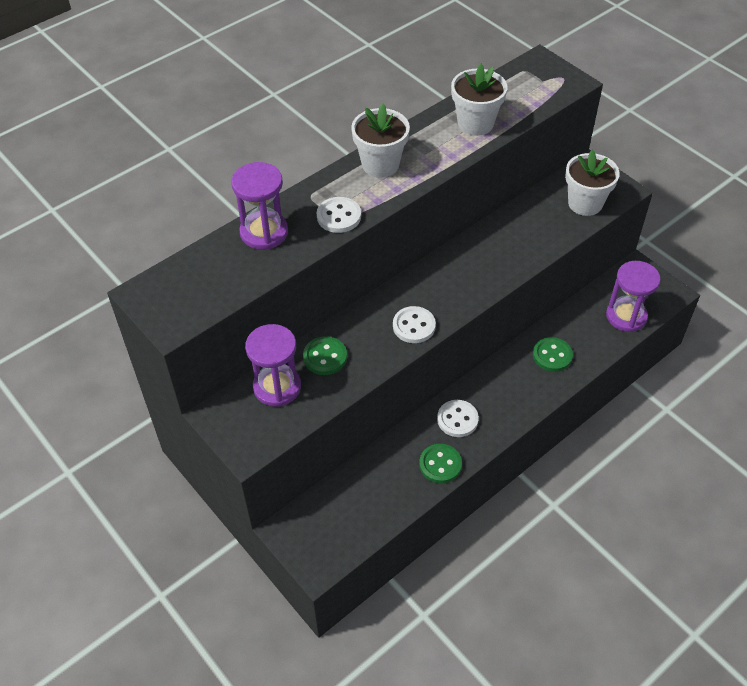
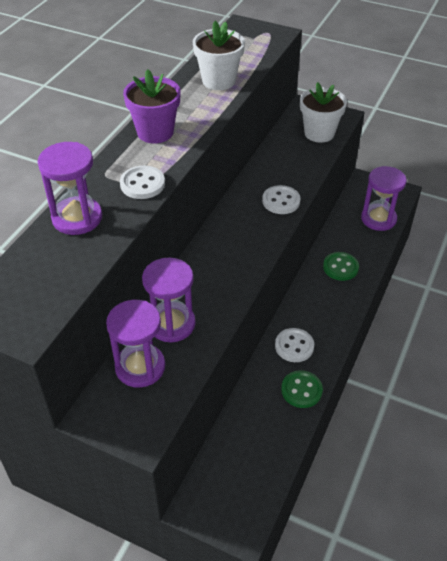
camera: 25 degrees left, 5 degrees down
green button [303,336,347,375] -> purple hourglass [142,258,196,343]
white flower pot [351,104,410,177] -> purple flower pot [123,69,181,143]
white button [393,306,436,343] -> white button moved to [262,185,301,214]

